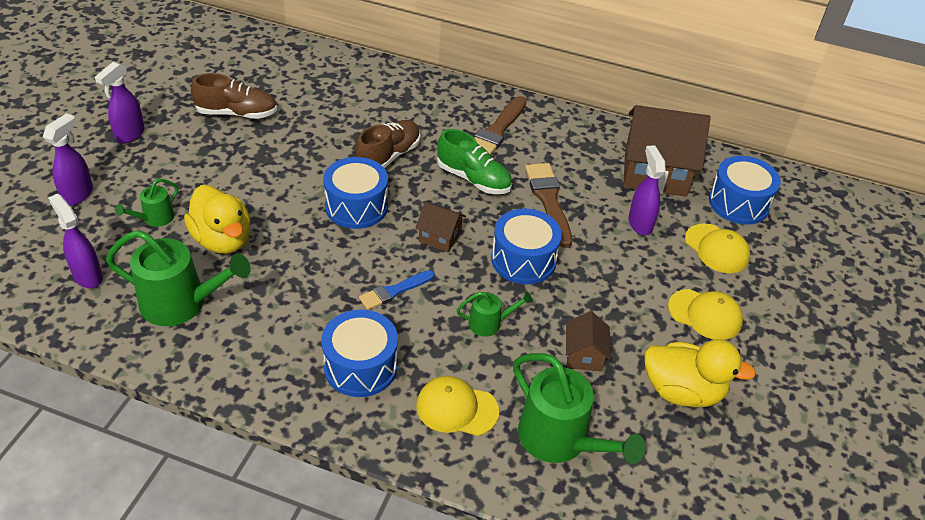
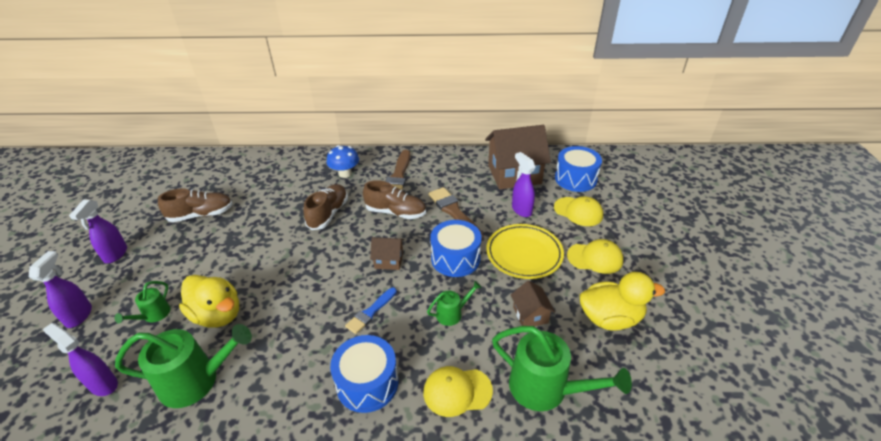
camera: 15 degrees left, 5 degrees down
blue drum [323,157,388,229] -> none
green shoe [437,129,512,194] -> brown shoe [363,180,426,219]
none -> blue mushroom [327,145,359,178]
none -> yellow plate [486,224,564,279]

